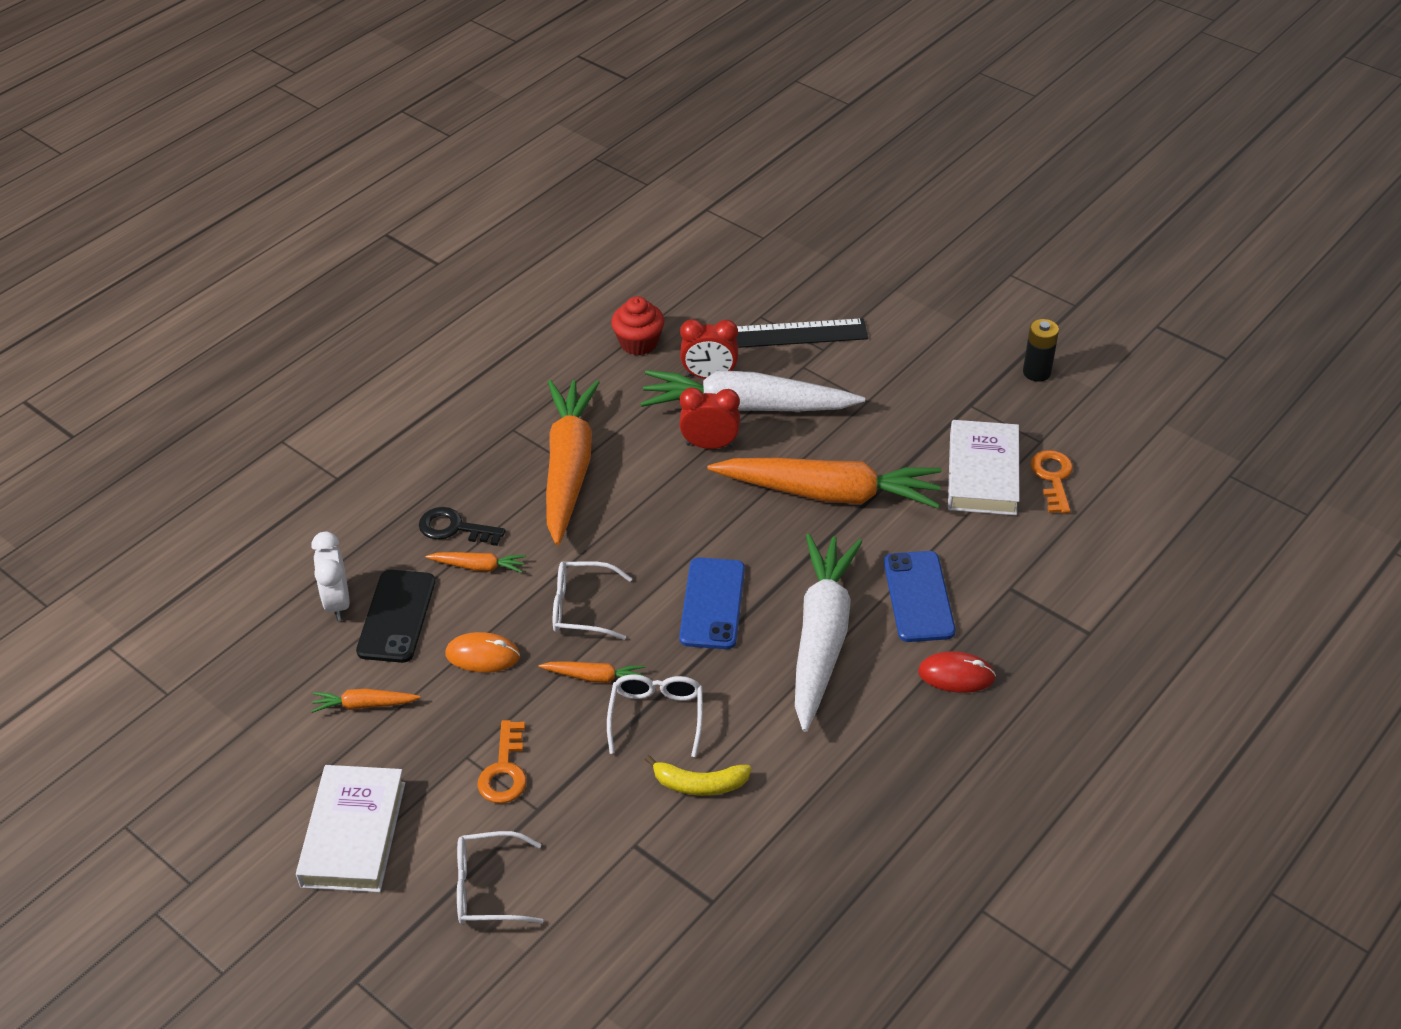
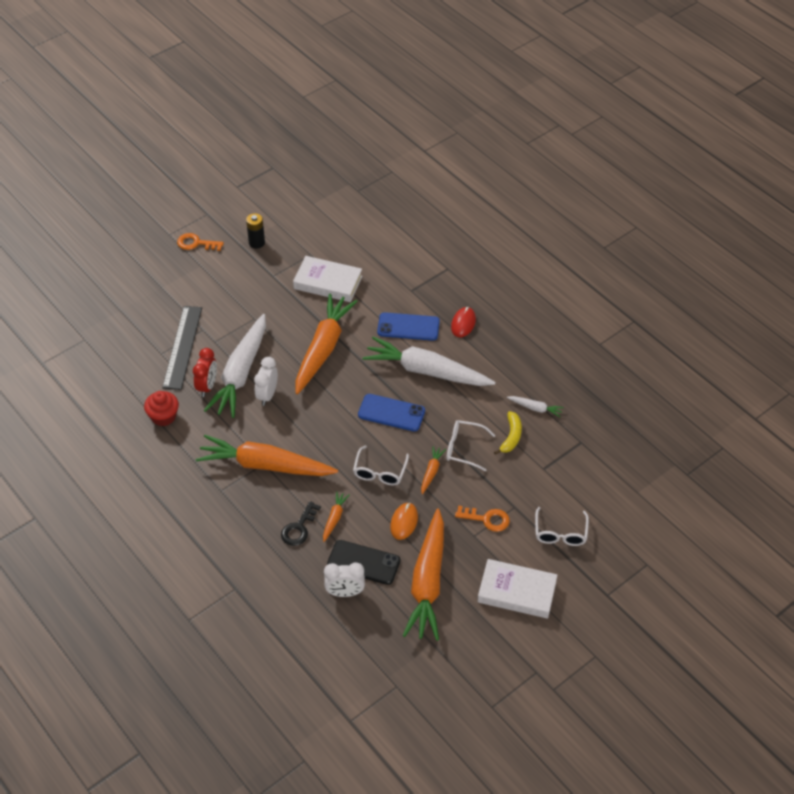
camera: 80 degrees left, 5 degrees up
orange carrot [311,689,421,713] -> orange carrot [403,508,444,641], size x2.40
red clock [679,387,740,449] -> white clock [254,357,278,406]
orange key [1030,450,1073,514] -> orange key moved to [177,233,224,251]
none -> white carrot [507,396,564,417]

